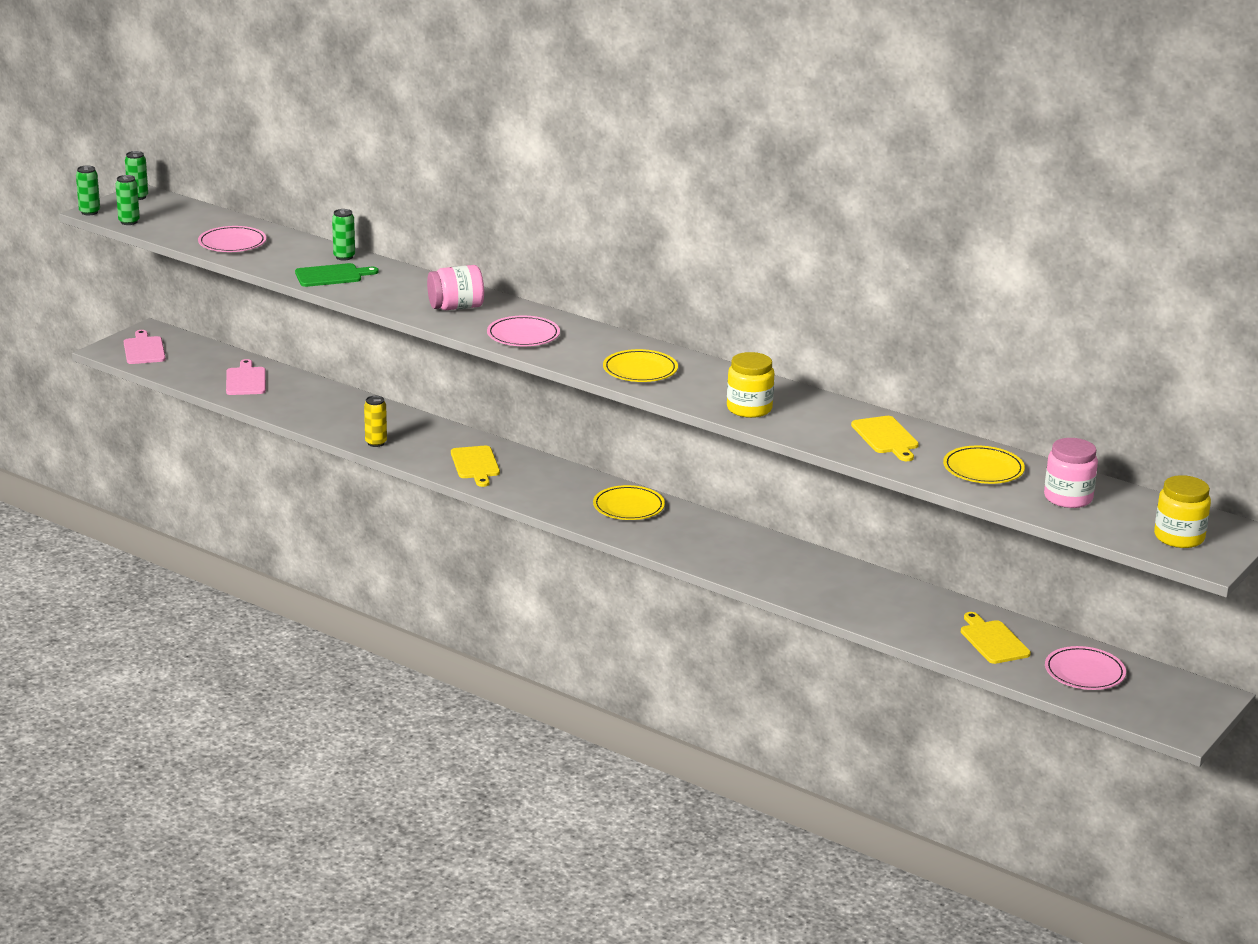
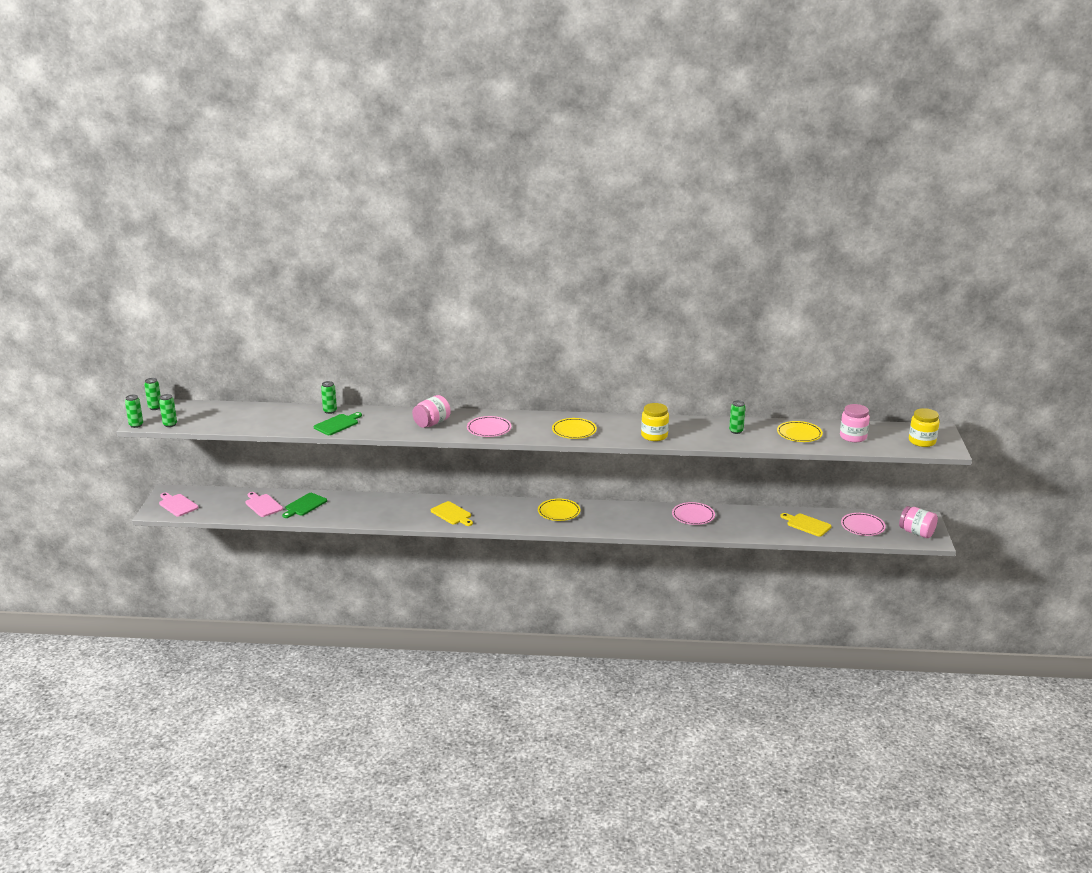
camera: 30 degrees left, 0 degrees up
pink plate [198,226,266,252] -> pink plate moved to [672,502,715,525]
yellow can [364,396,387,447] -> none
yellow cutting board [851,416,919,461] -> green can [729,400,745,434]
none -> green cutting board [282,493,327,518]
none -> pink jar [899,506,938,538]

